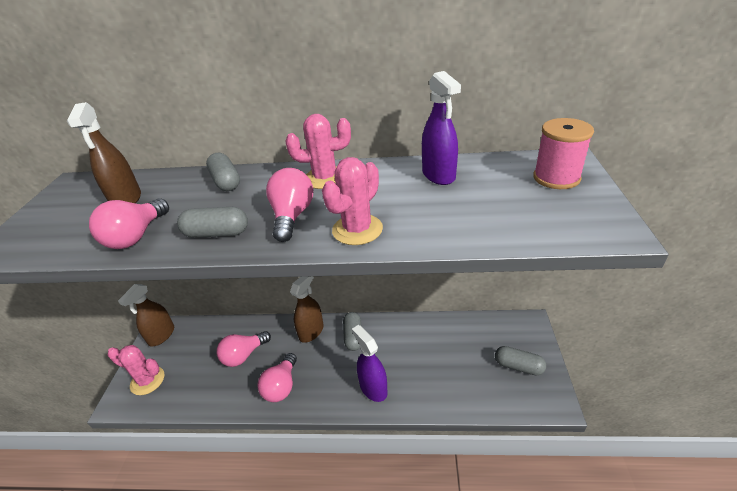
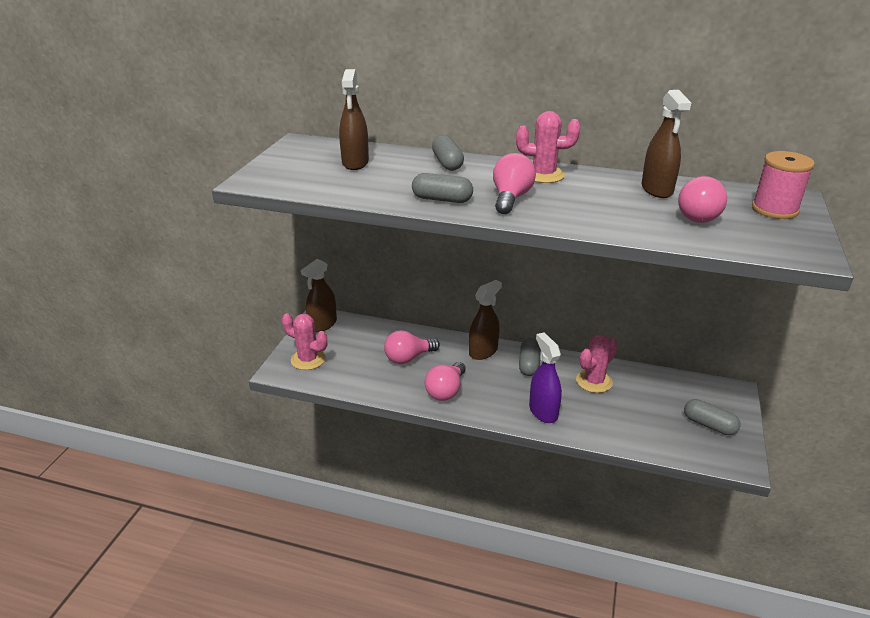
camera: 10 degrees right, 5 degrees down
pink light bulb [89,198,169,249] -> pink light bulb moved to [678,176,727,223]
pink cactus [322,157,383,245] -> pink cactus moved to [576,334,618,393]
purple spray bottle [422,71,461,185] -> brown spray bottle [642,90,691,198]

